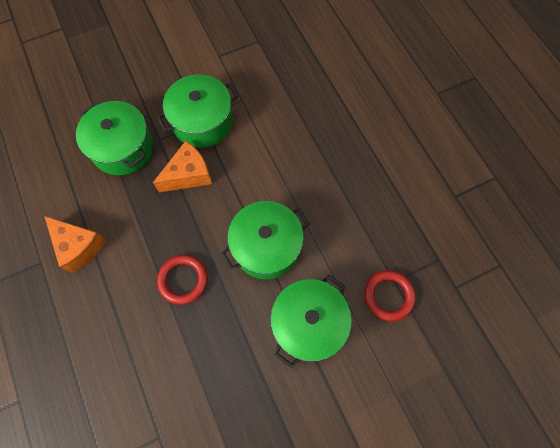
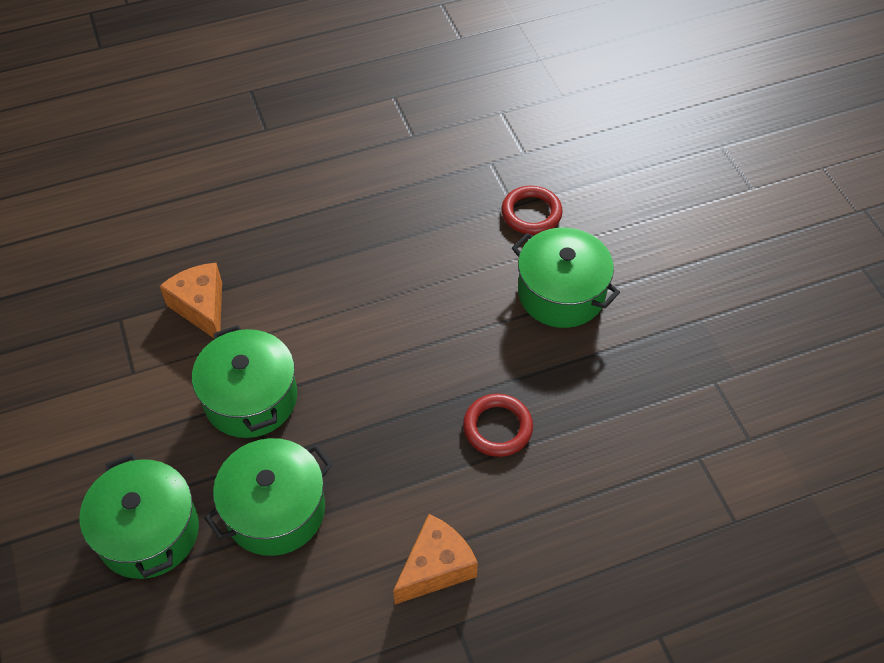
camera: 85 degrees left, 15 degrees down
orange cheese [153,141,212,192] -> orange cheese moved to [160,263,222,338]
green pot [221,201,310,279] -> green pot moved to [79,453,199,579]

